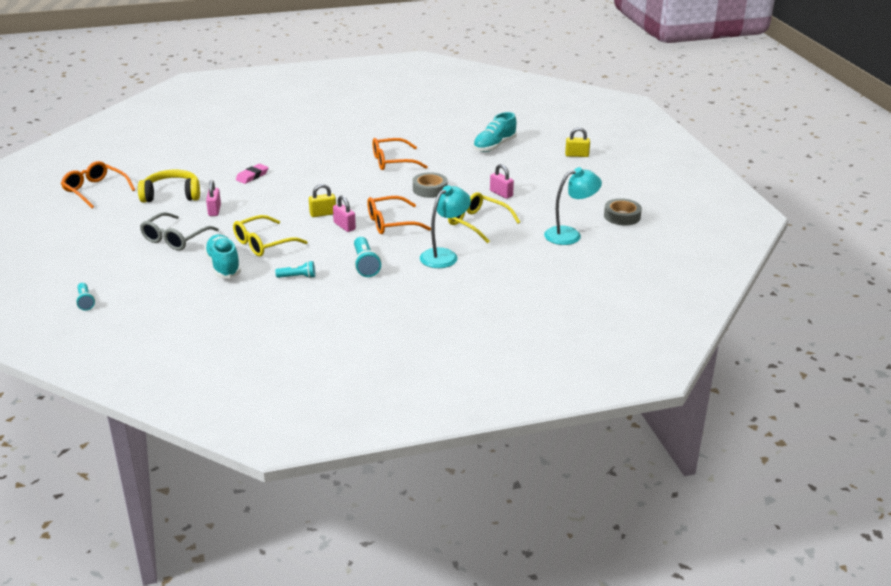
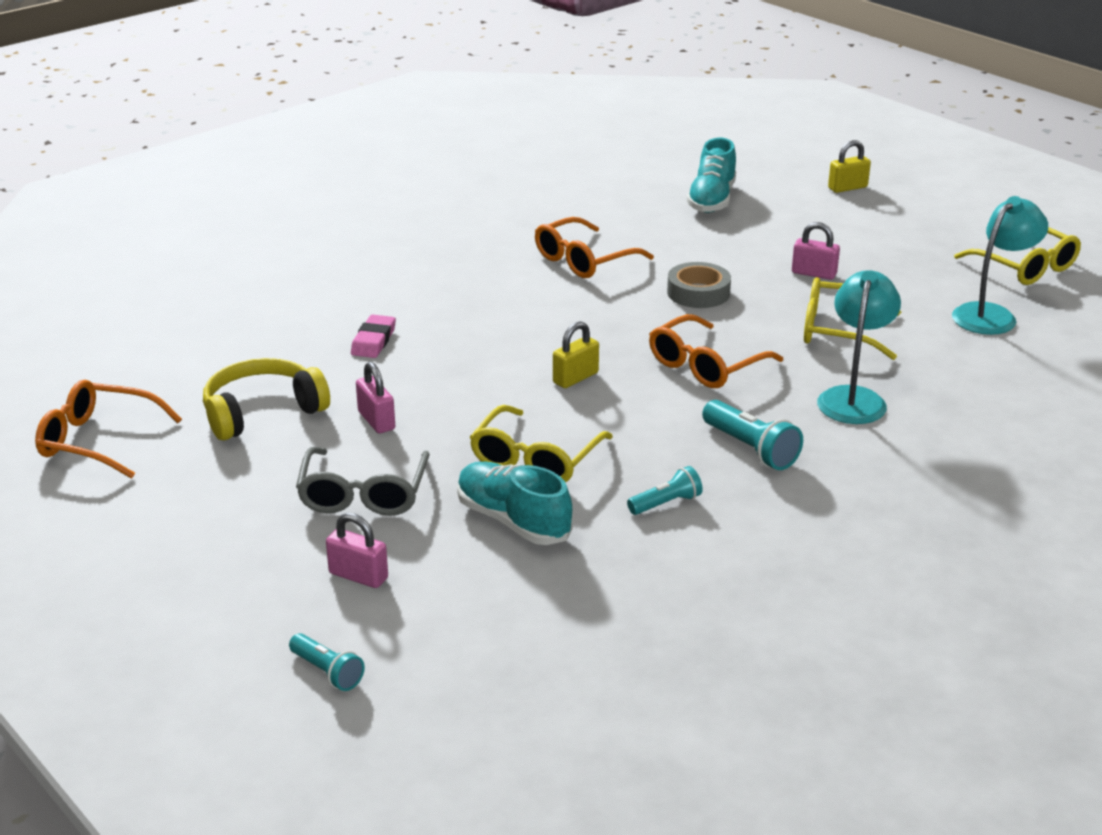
camera: 25 degrees left, 0 degrees up
pink padlock [333,195,356,232] -> pink padlock moved to [326,513,388,588]
grey tape [604,198,642,225] -> yellow glasses [954,227,1081,285]

